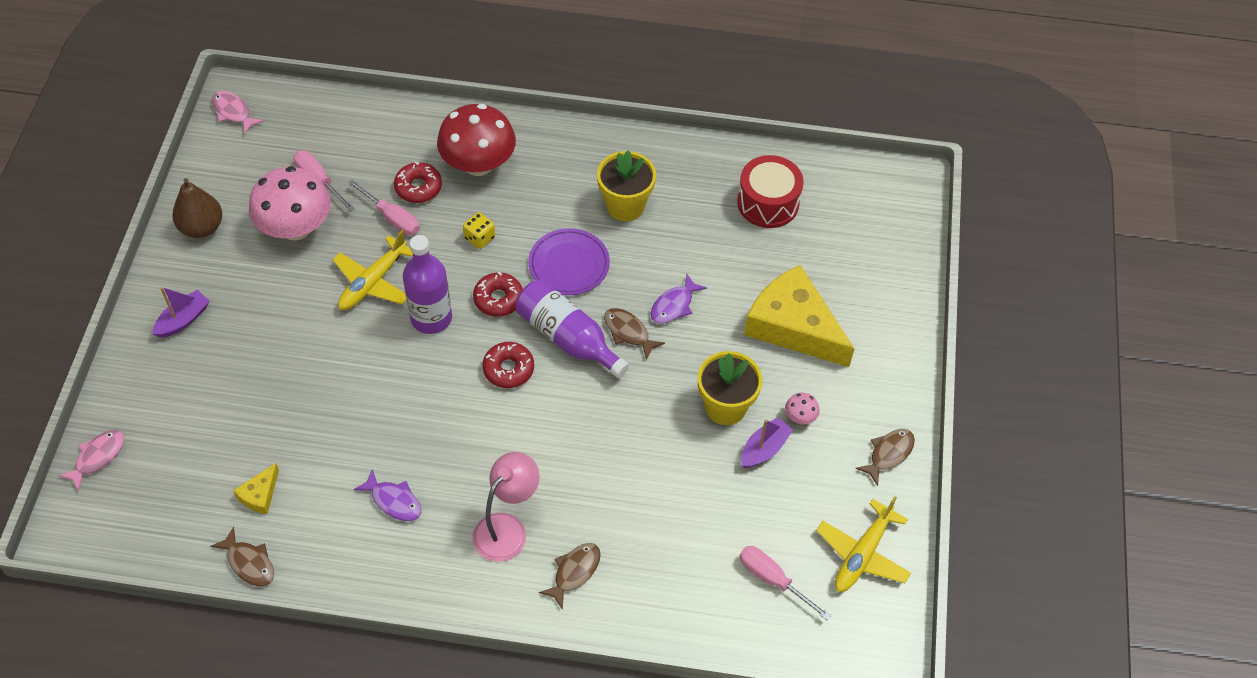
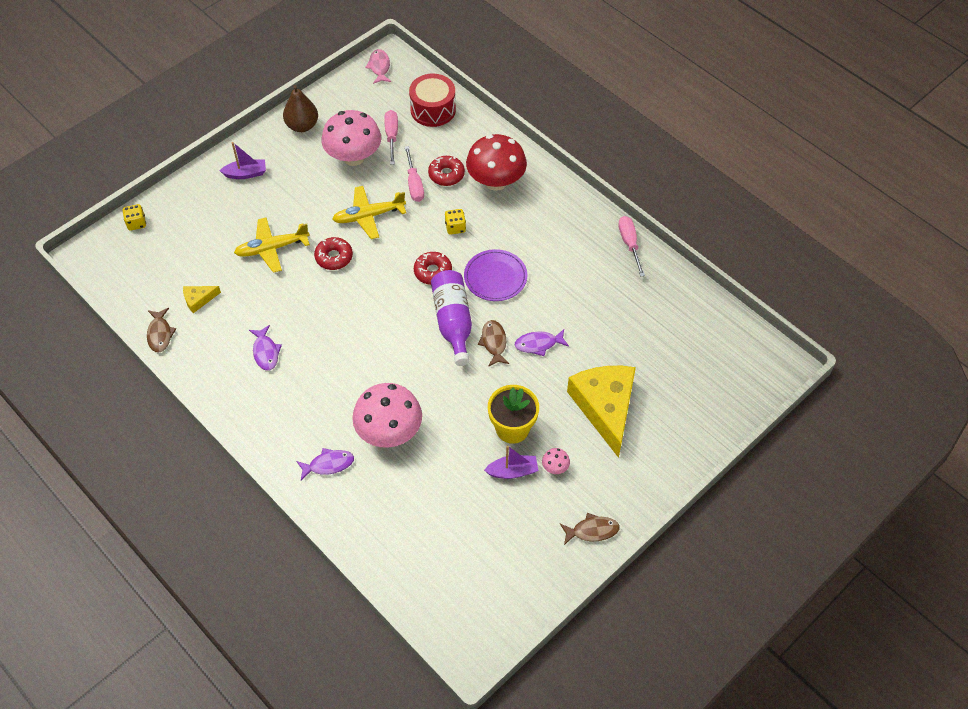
camera: 40 degrees right, 0 degrees up
pink fish [58,430,124,491] -> yellow dice [123,204,146,231]
purple bottle [403,235,452,334] -> none
pink lamp [473,452,539,562] -> none
red donut [482,342,534,388] -> red donut moved to [314,237,353,270]
brown fish [539,543,601,610] -> purple fish [296,448,354,480]
yellow flower pot [597,151,656,221] -> none
red drum [737,155,804,228] -> red drum moved to [409,74,456,127]
pink screwdriver [739,546,831,620] -> pink screwdriver moved to [618,216,645,277]
yellow plane [816,496,911,592] -> yellow plane moved to [234,218,310,273]
none -> pink mushroom [352,383,422,448]

